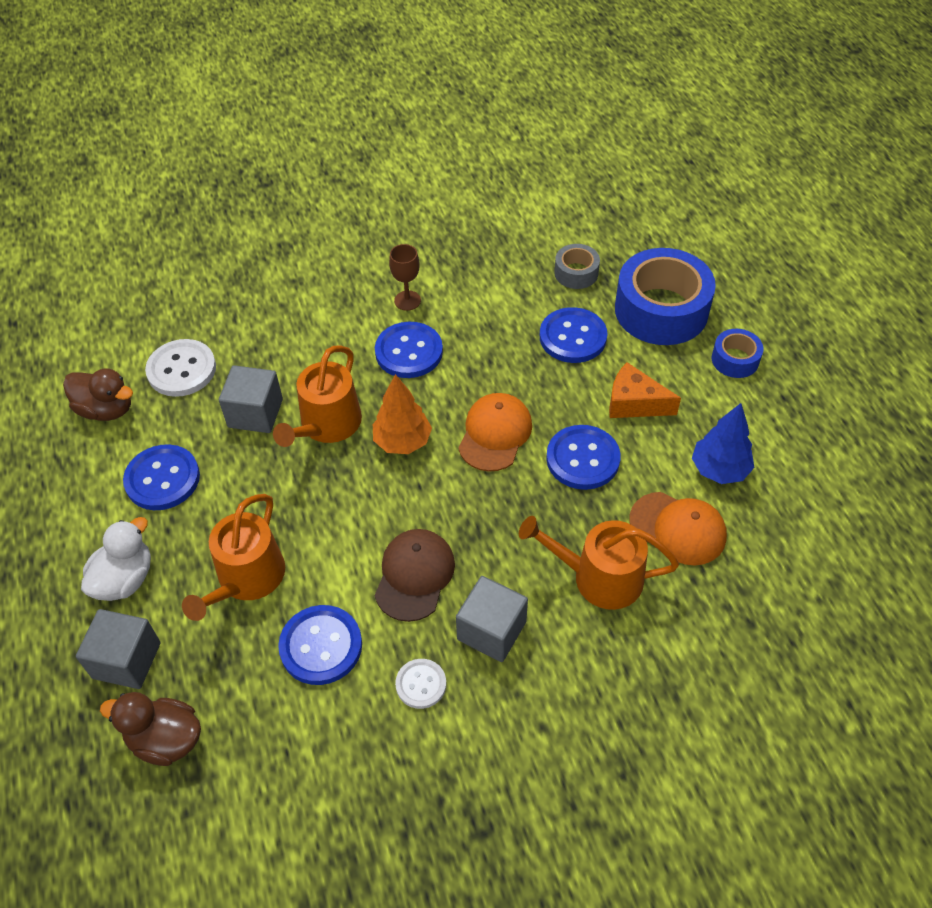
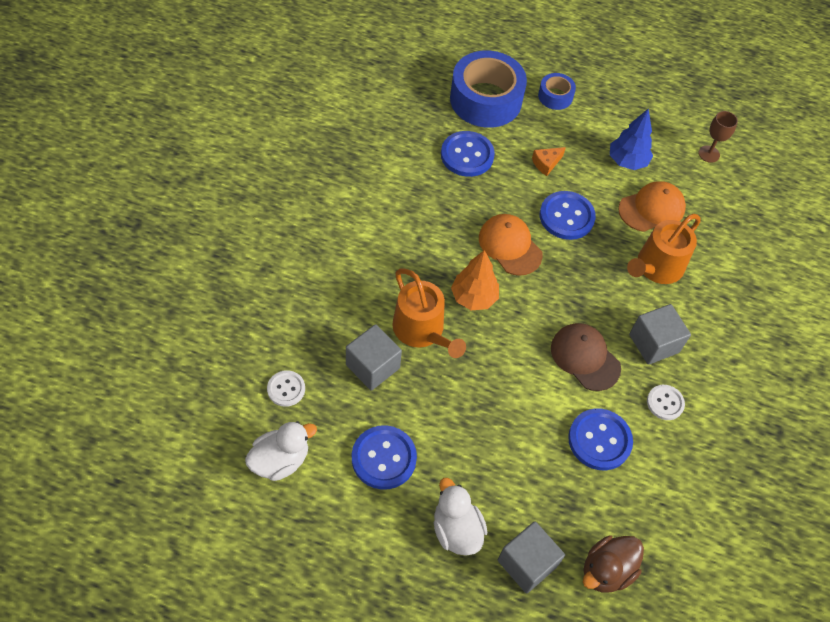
camera: 60 degrees left, 5 degrees up
brown duck [63,368,133,421] -> white duck [245,421,317,481]
white button [145,339,216,397] -> white button [267,370,305,407], size x0.60
orange watering can [182,494,285,621] -> none
blue button [375,322,443,378] -> none
brown goblet [389,244,421,311] -> brown goblet moved to [698,111,738,163]
grey tape [554,244,600,289] -> none
orange cheese [609,362,681,418] -> orange cheese [532,147,566,176], size x0.65

